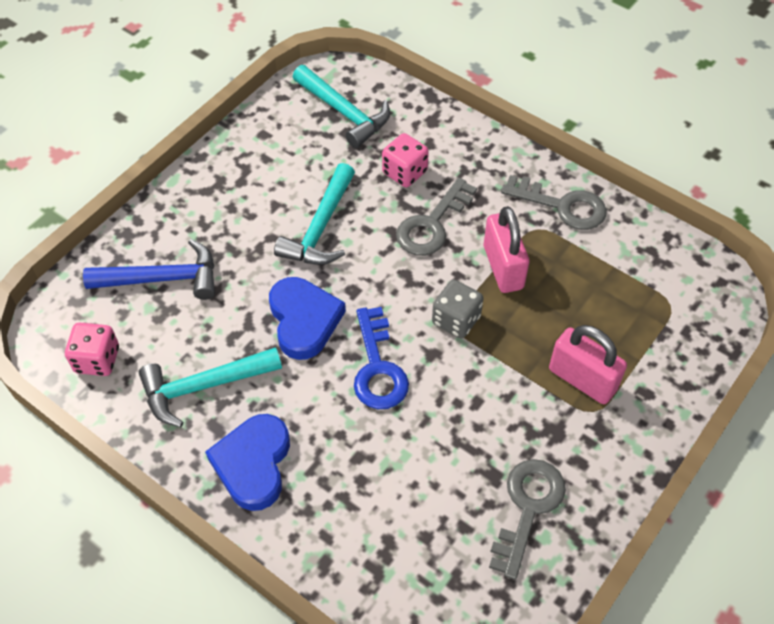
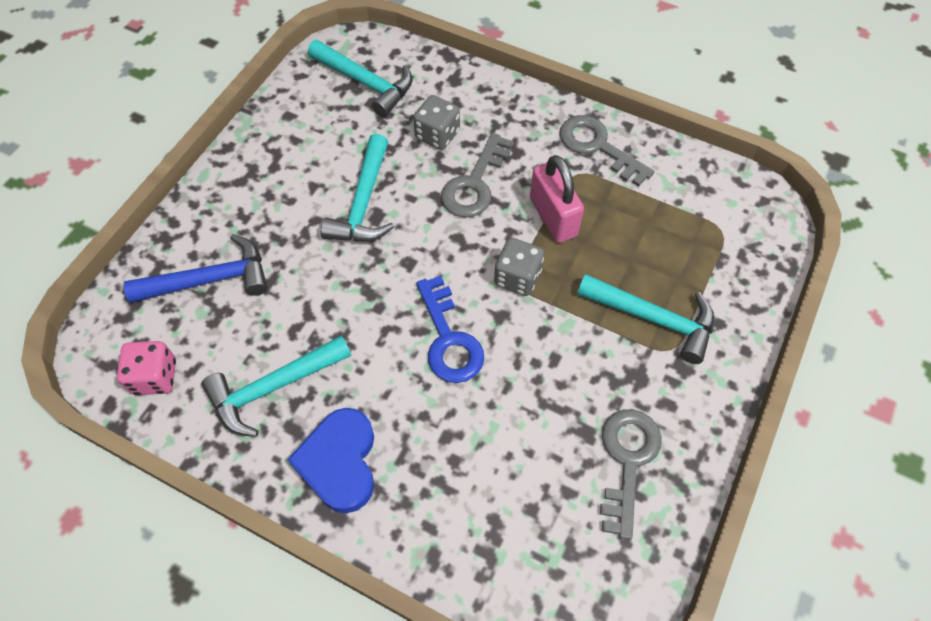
camera: 10 degrees left, 5 degrees up
blue heart [269,277,346,360] -> none
pink dice [382,133,429,187] -> grey dice [413,95,460,150]
grey key [501,175,607,230] -> grey key turned 150 degrees counterclockwise [559,115,654,186]
pink padlock [549,325,627,404] -> turquoise hammer [577,274,714,364]

